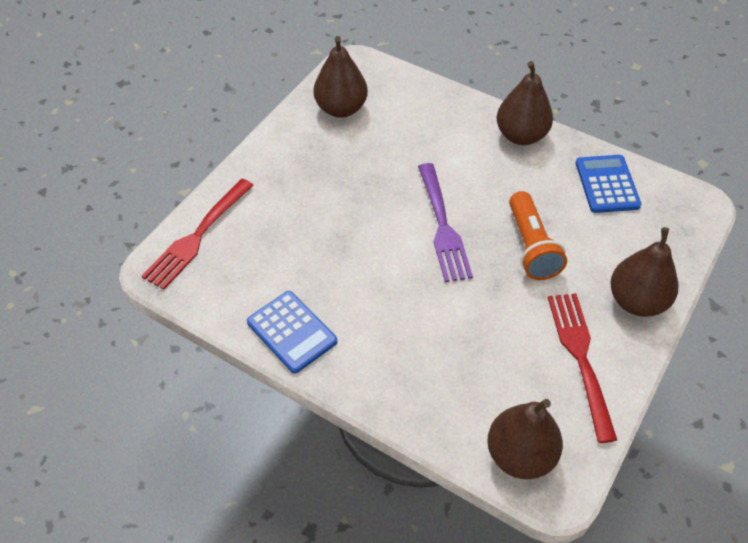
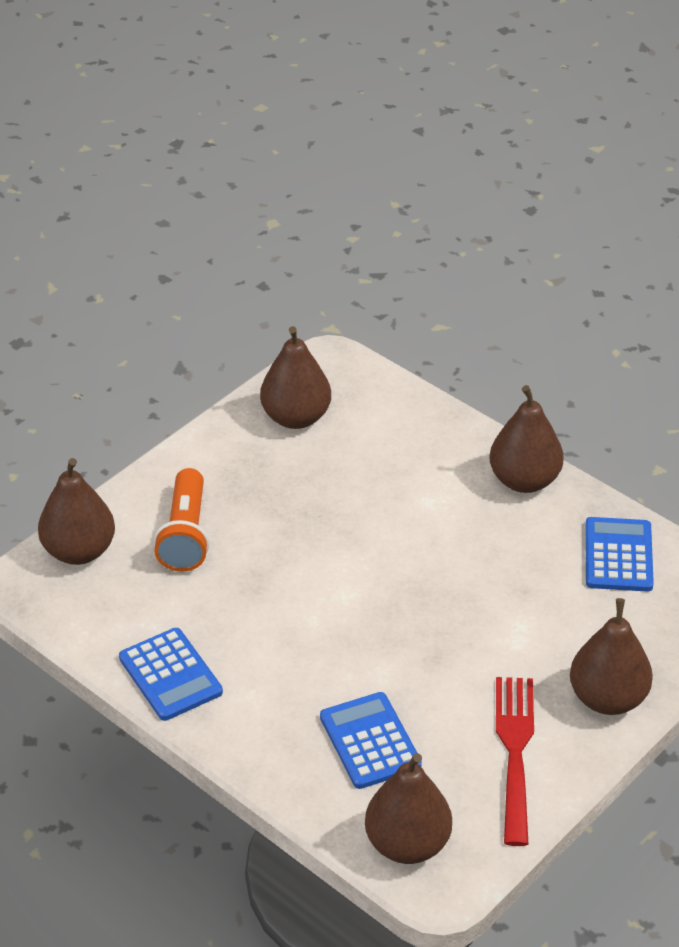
camera: 10 degrees right, 10 degrees down
red fork [142,179,254,290] -> brown pear [38,458,115,565]
purple fork [418,163,473,282] -> none
orange flashlight [509,191,567,280] -> orange flashlight moved to [154,468,209,572]
none -> blue calculator [320,692,422,789]

